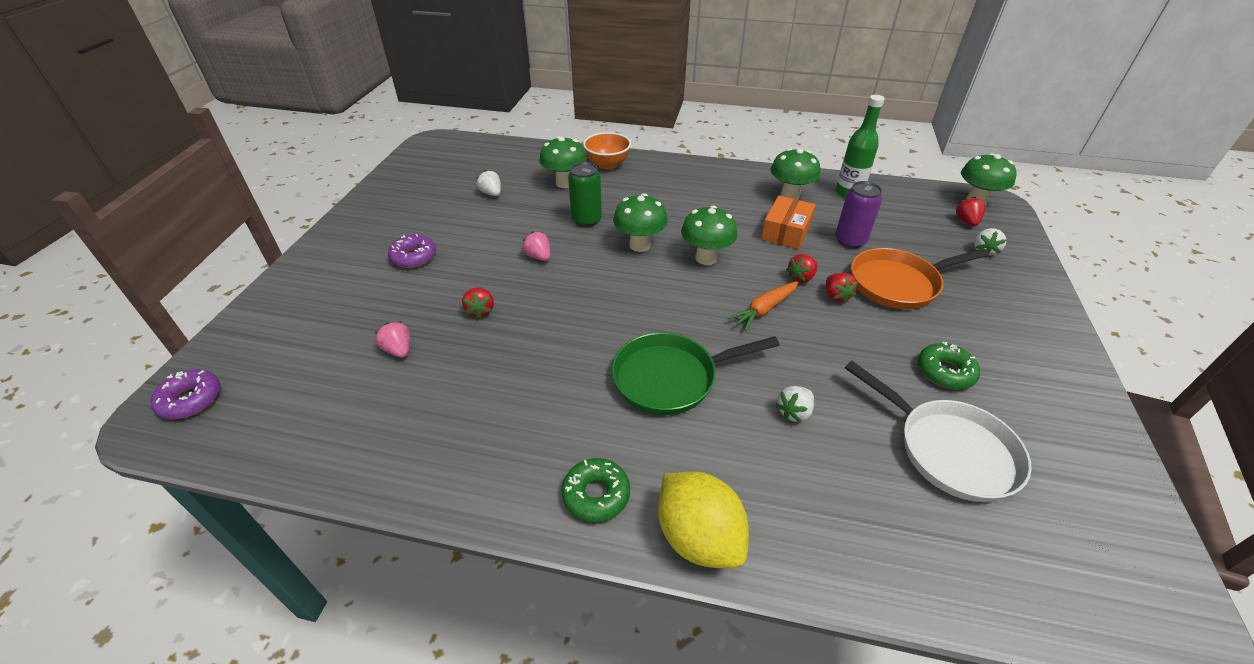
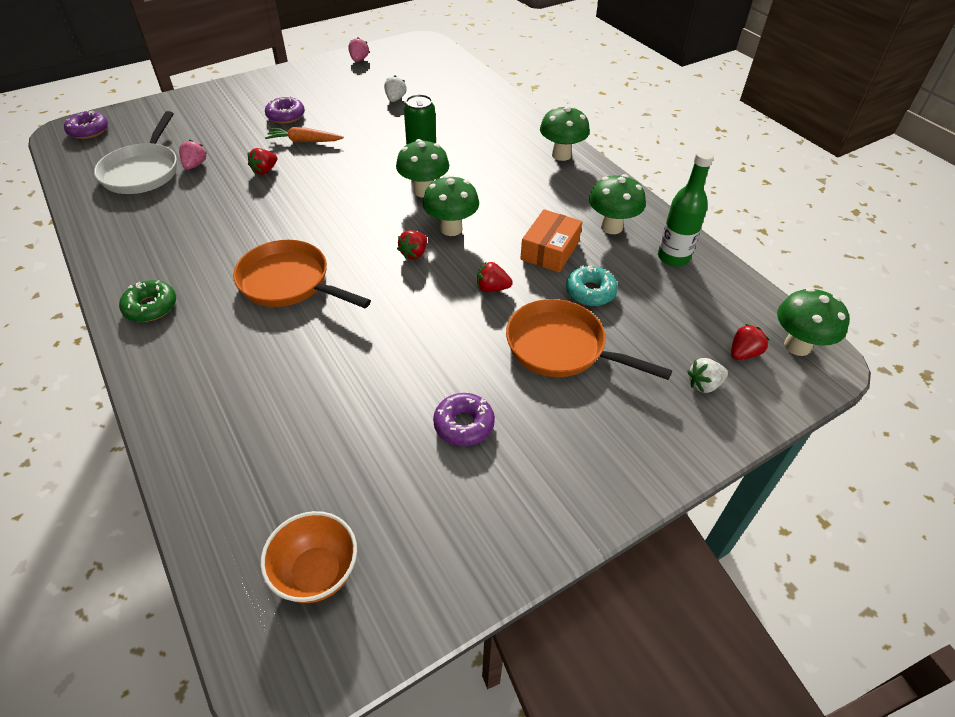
camera: 45 degrees right, 5 degrees up
pink strawberry [523,231,550,261] -> pink strawberry moved to [348,37,369,62]
green mushroom [539,136,587,188] -> green mushroom moved to [540,106,590,161]
orange bowl [583,132,631,169] -> orange bowl moved to [260,511,357,603]
green pan [612,333,780,415] -> orange pan [233,240,371,308]
yellow lemon [658,472,749,568] -> none
orange carrot [728,281,799,331] -> orange carrot moved to [265,127,344,142]
orange box [761,196,816,249] -> orange box turned 45 degrees counterclockwise [520,209,582,273]
white strawberry [776,386,814,423] -> none
red strawberry [826,273,858,303] -> red strawberry moved to [397,230,427,260]
purple can [835,181,882,248] -> turquoise donut [566,265,618,306]
white pan [845,361,1032,502] -> white pan moved to [94,111,177,194]
green donut [918,342,980,389] -> purple donut [433,393,495,446]

